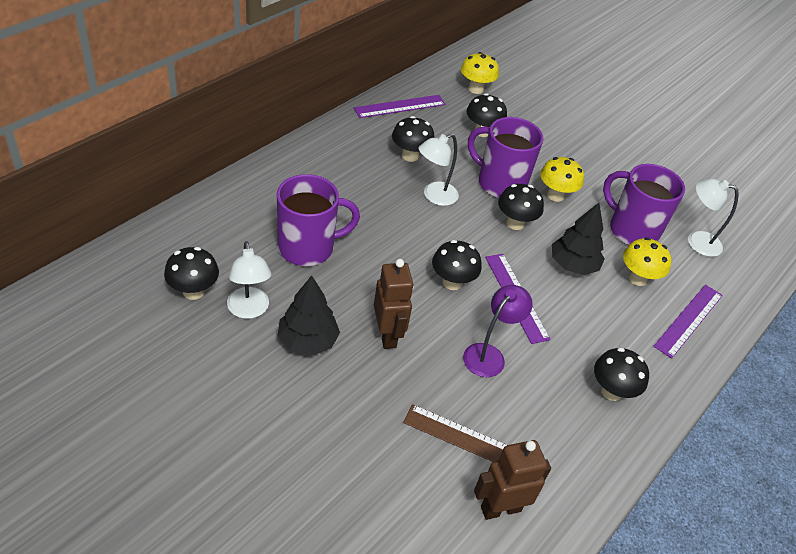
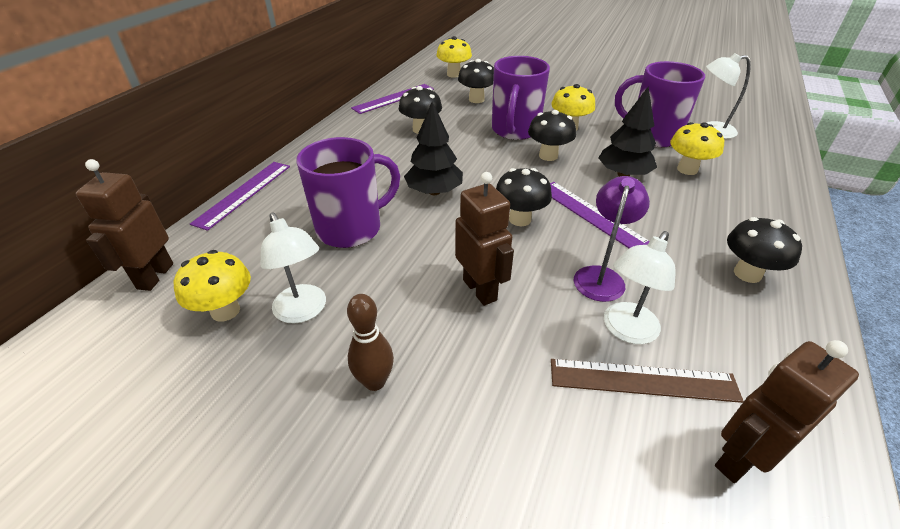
camera: 10 degrees left, 5 degrees down
black mushroom [164,247,219,300] -> yellow mushroom [173,250,251,322]
black tree [277,275,340,356] -> black tree moved to [404,102,463,195]
white lamp [419,134,459,206] -> white lamp moved to [604,231,675,344]
purple mug [468,117,543,198] -> purple mug turned 90 degrees counterclockwise [492,56,550,140]
purple ruler [653,285,723,359] -> purple ruler moved to [190,162,290,231]
none -> brown robot [76,159,173,291]
none -> brown bowling pin [347,294,394,391]

